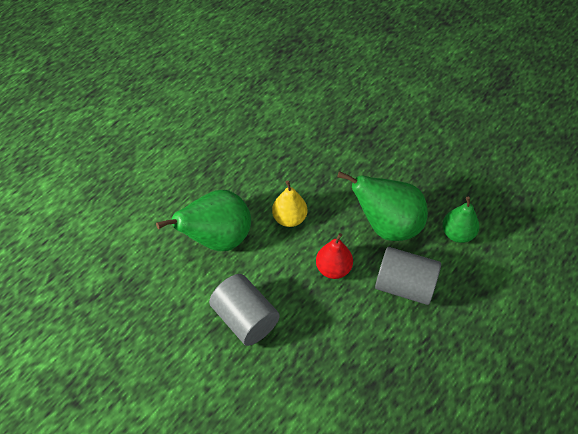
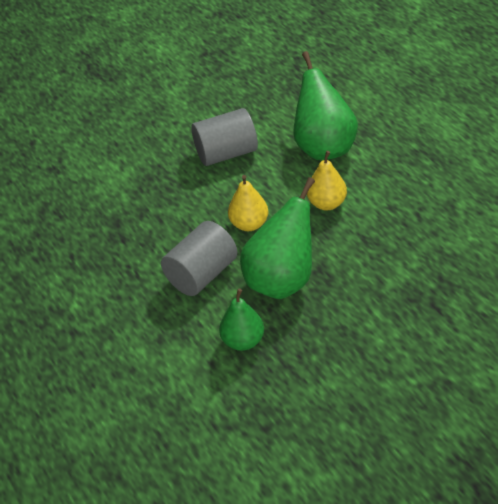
camera: 115 degrees right, 10 degrees down
red pear [316,233,353,279] -> yellow pear [228,175,269,231]

